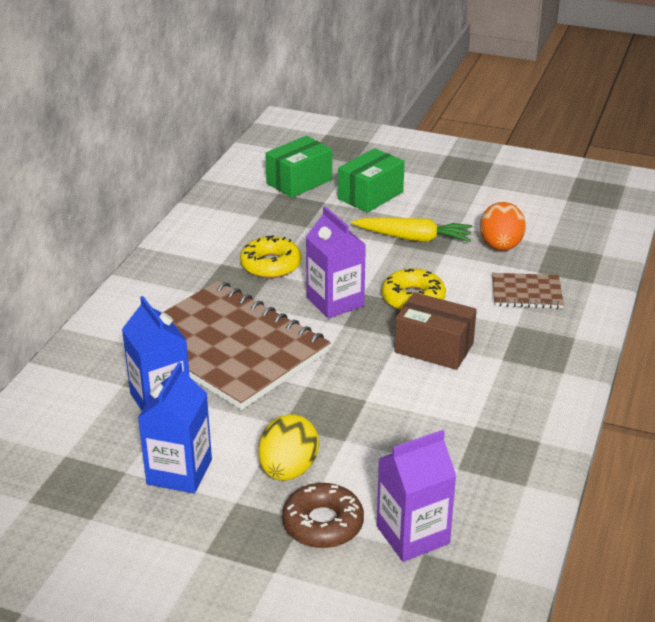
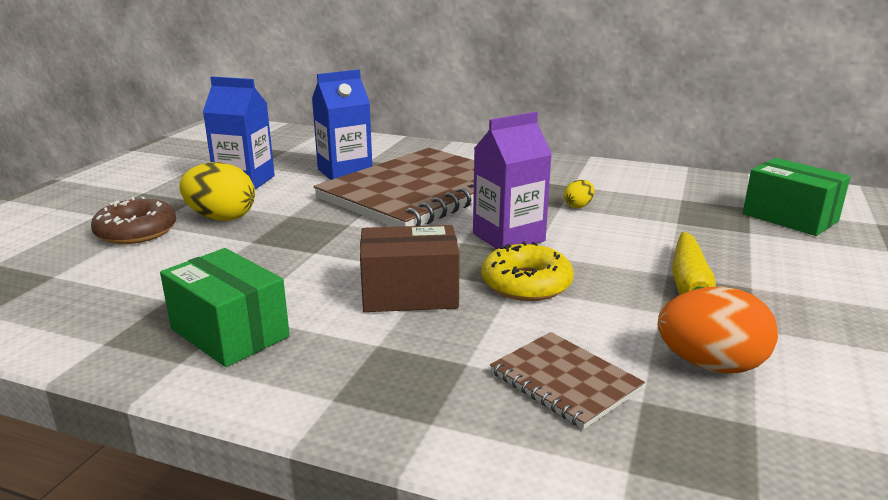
camera: 90 degrees right, 10 degrees down
yellow donut [240,235,301,278] -> yellow egg [564,180,595,208]
green box [338,148,405,213] -> green box moved to [160,248,290,367]
purple carton [377,430,456,562] -> none
brown box [394,292,477,370] -> brown box turned 60 degrees clockwise [360,225,460,312]
brown notebook [492,273,564,309] -> brown notebook turned 45 degrees counterclockwise [490,332,645,429]

